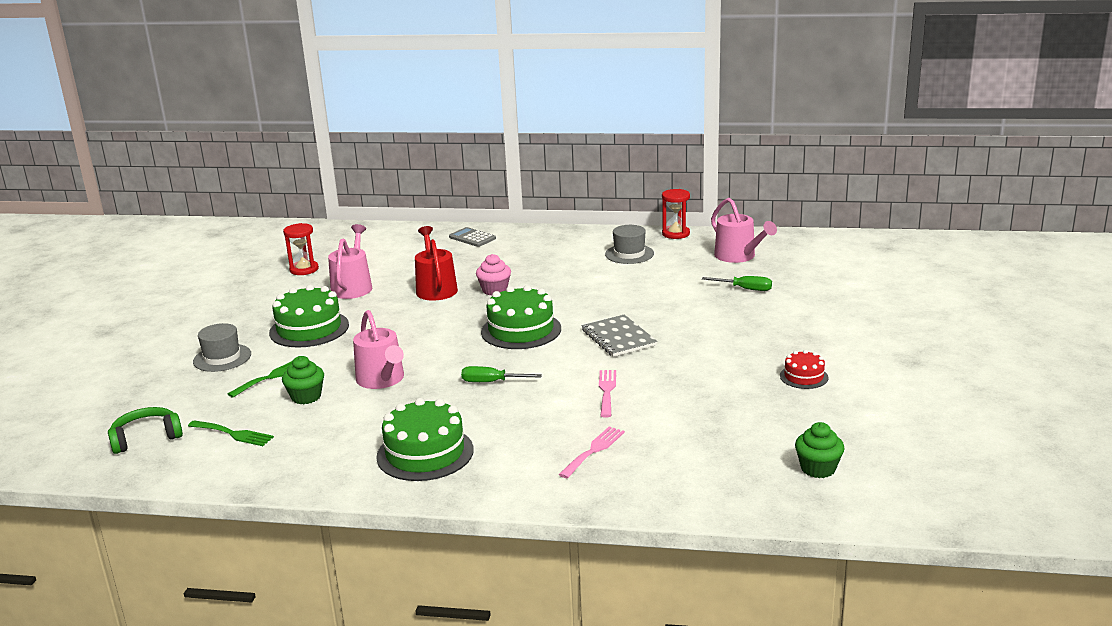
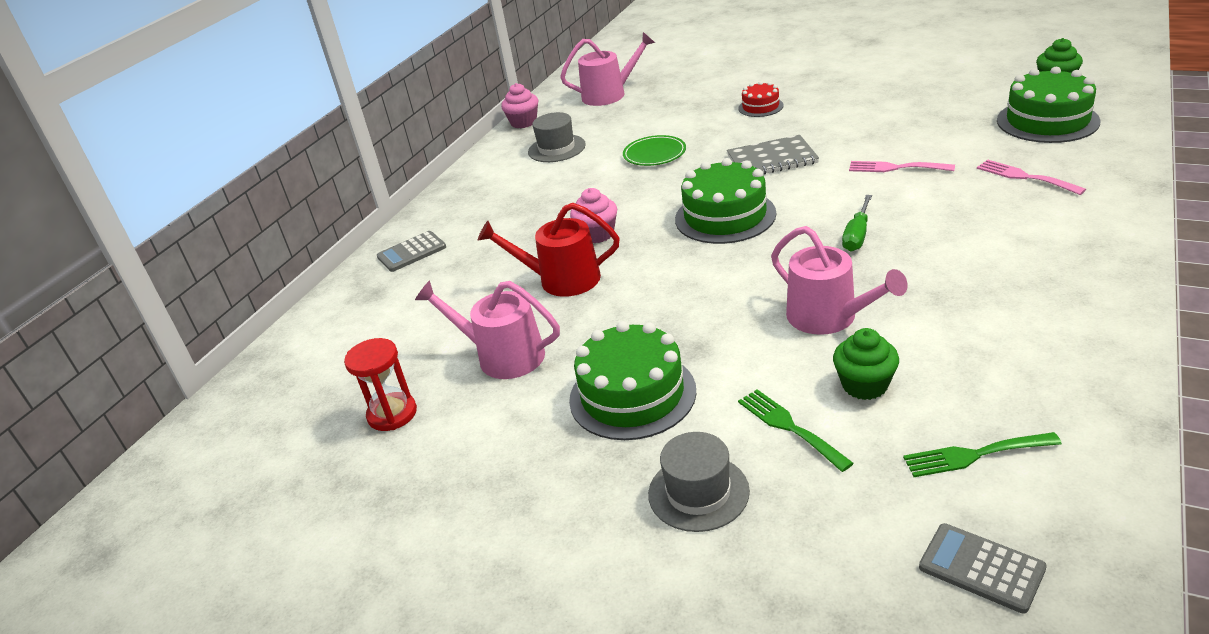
camera: 70 degrees left, 10 degrees up
green headphones [108,407,183,454] -> grey calculator [919,523,1047,614]
green fork [188,420,274,446] -> green fork turned 135 degrees counterclockwise [903,432,1062,477]
pink watering can [353,310,404,389] -> pink watering can turned 60 degrees clockwise [771,226,908,335]
green cake [376,398,474,481] -> green cake moved to [997,67,1100,143]
red hourglass [662,189,690,239] -> pink cupcake [501,83,538,128]
green screwdriver [702,276,772,291] -> none
red cake [780,350,828,389] -> red cake moved to [738,81,784,117]
none -> green plate [623,135,686,166]

